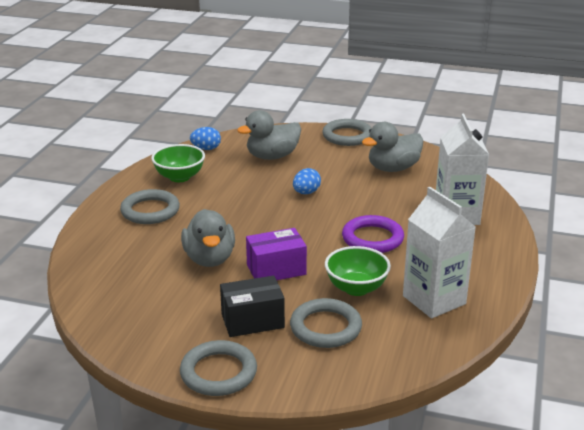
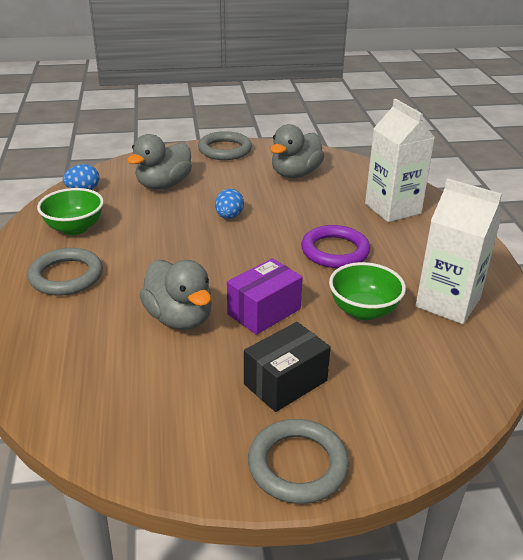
camera: 25 degrees left, 5 degrees up
grey ring [290,298,362,348] -> none

